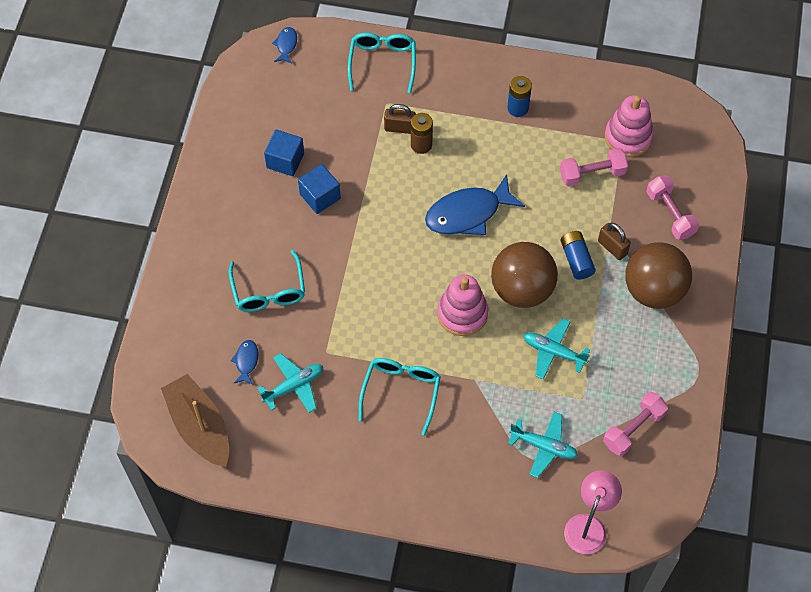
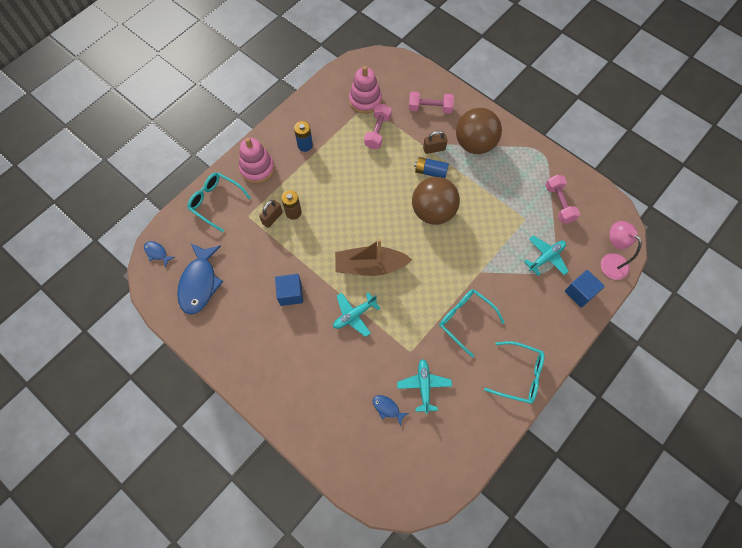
camera: 60 degrees left, 5 degrees up
brown boat [161,374,229,467] -> brown boat moved to [335,239,412,276]
turquoise glasses [229,250,305,312] -> turquoise glasses moved to [484,341,545,404]
blue cube [264,130,304,176] -> blue cube moved to [565,270,605,308]
blue fish [425,174,525,235] -> blue fish moved to [177,243,224,315]
pink stacking toy [437,275,488,336] -> pink stacking toy moved to [239,138,275,183]
turquoise plane [523,318,591,380] -> turquoise plane moved to [333,292,380,337]

